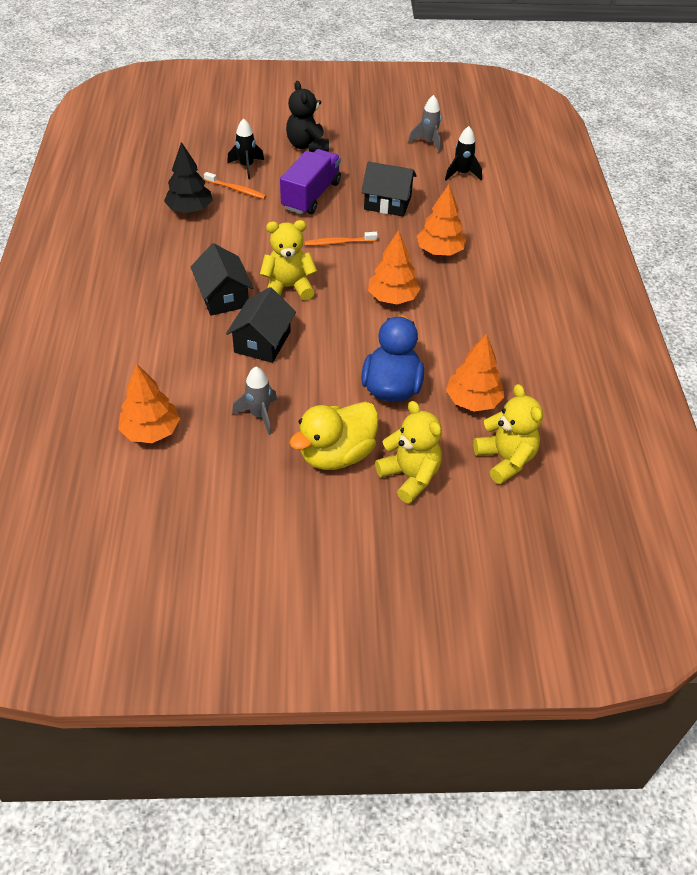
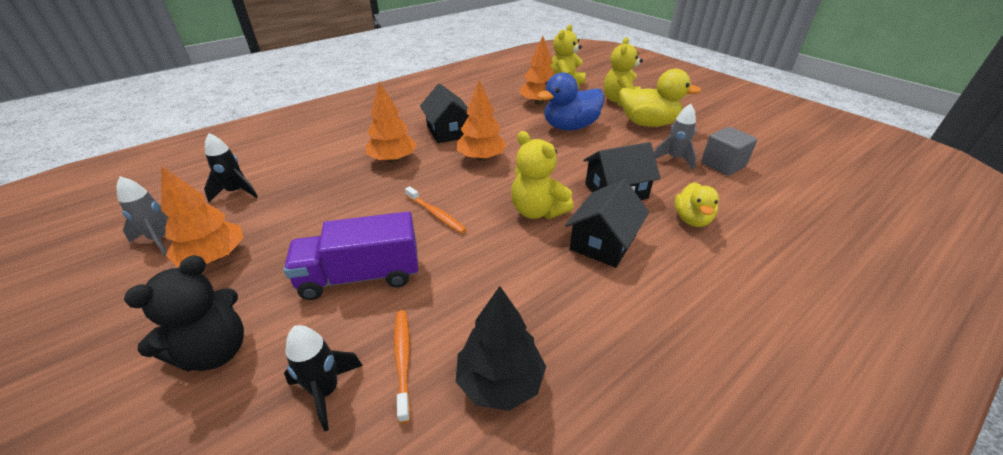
camera: 125 degrees left, 10 degrees down
orange tree [118,364,180,443] -> orange tree moved to [161,166,243,266]
black house [361,161,417,217] -> black house moved to [420,83,469,143]
none -> yellow duck [675,182,719,227]
none -> grey cube [701,127,757,176]

